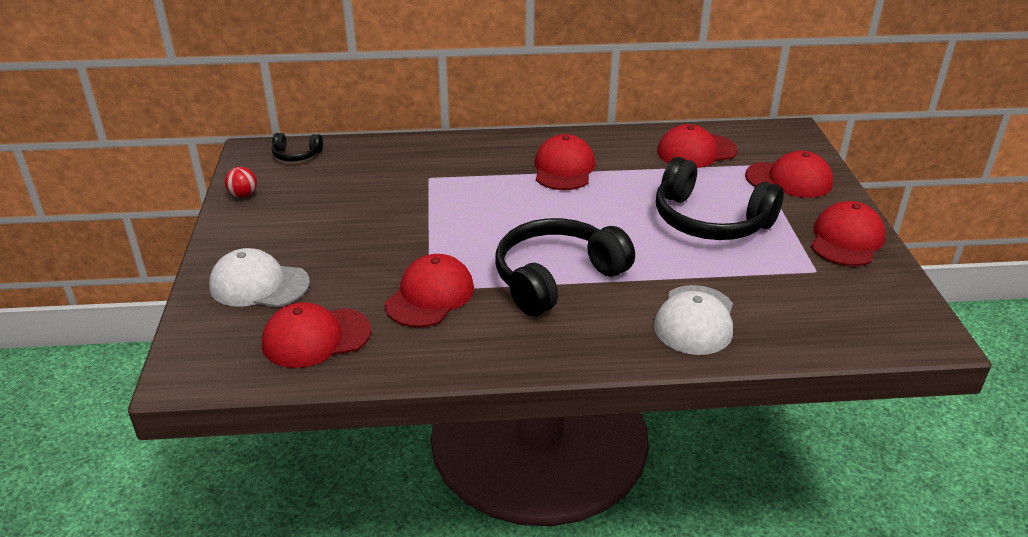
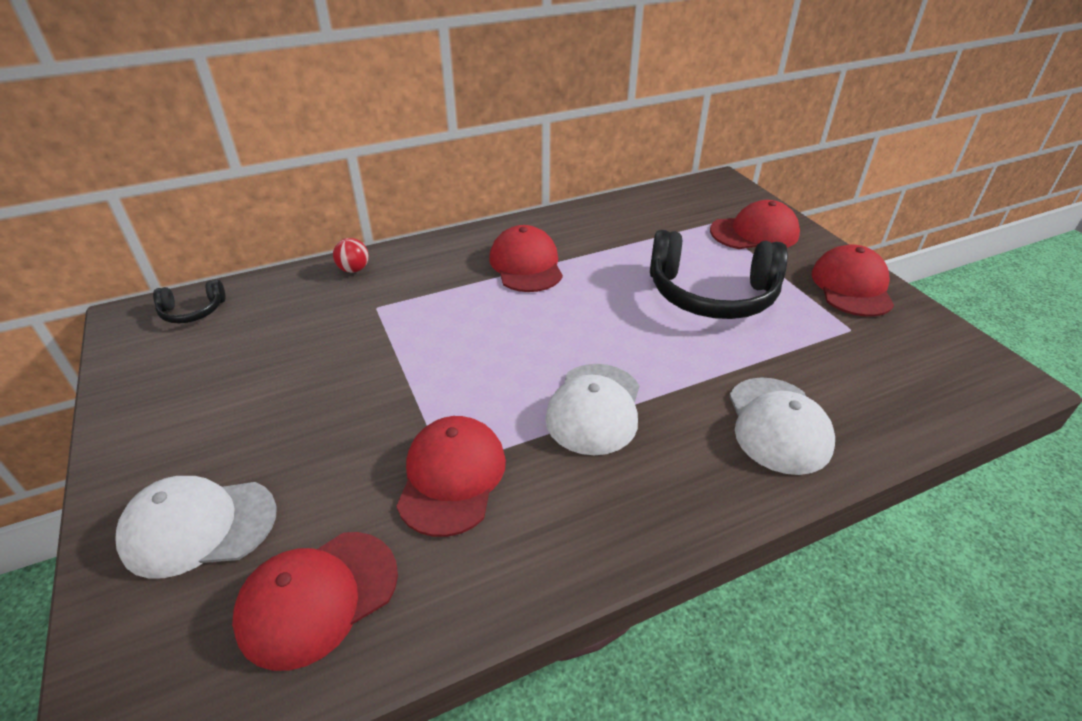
camera: 20 degrees left, 5 degrees up
red ball [225,167,257,198] -> red ball moved to [333,238,369,273]
black headphones [496,218,635,316] -> white cap [545,364,640,455]
red cap [657,124,738,168] -> none

